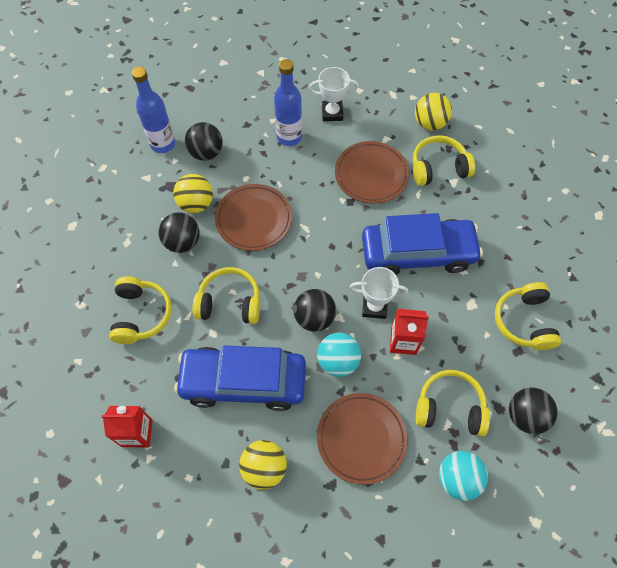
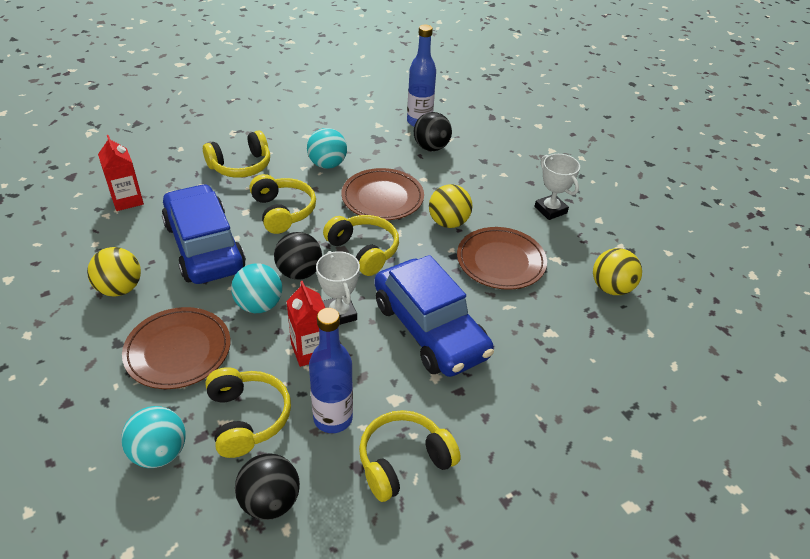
camera: 60 degrees right, 20 degrees down
black ball [158,212,200,253] -> turquoise ball [307,128,347,169]
yellow ball [173,174,213,213] -> yellow ball moved to [429,184,473,228]
blue bottle [274,59,302,146] -> blue bottle moved to [309,308,353,433]
yellow headphones [413,135,475,186] -> yellow headphones moved to [323,215,399,276]

